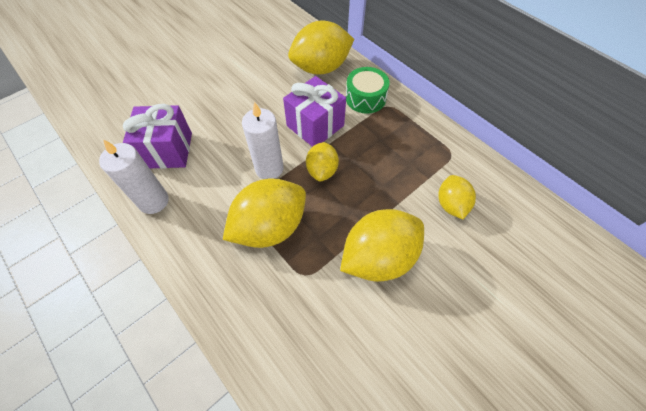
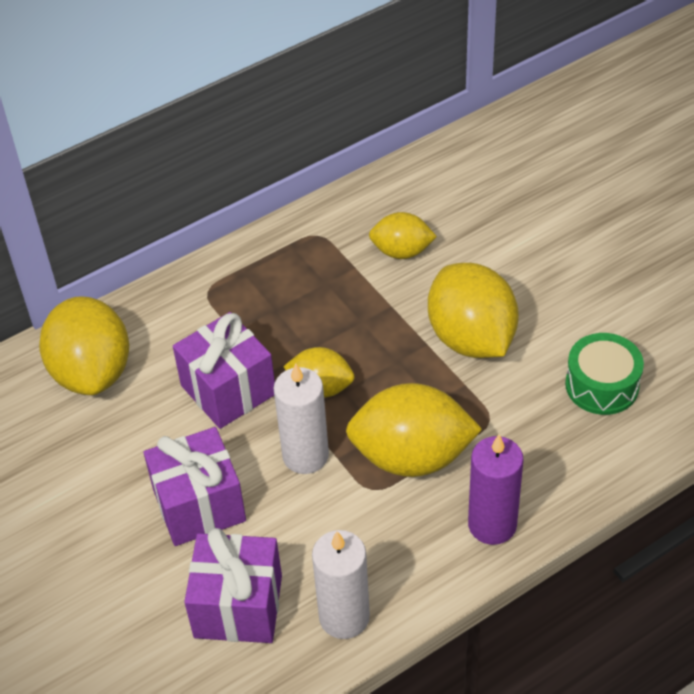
camera: 80 degrees left, 10 degrees down
yellow lemon [223,178,306,248] -> yellow lemon turned 60 degrees counterclockwise [346,383,482,477]
green drum [346,67,390,114] -> green drum moved to [565,333,644,415]
none -> purple gift [143,427,246,546]
none -> purple candle [468,435,523,545]

